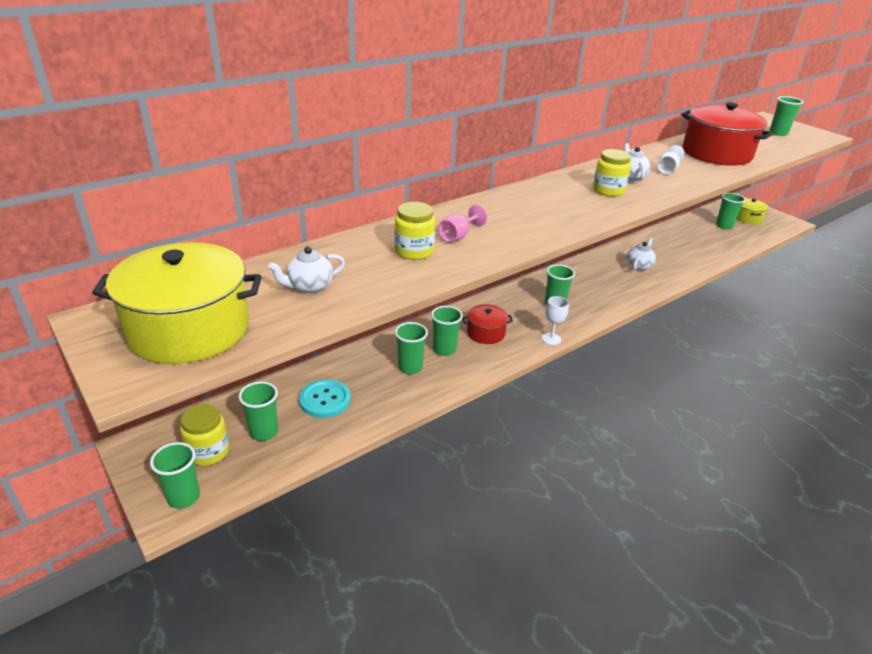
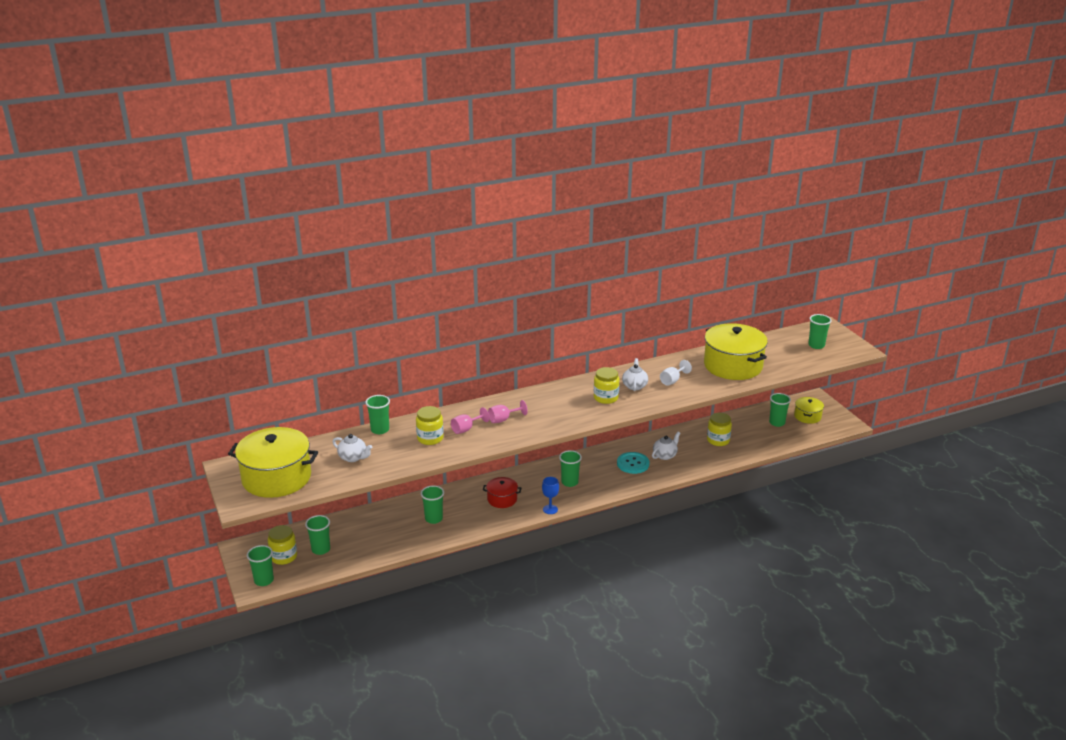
camera: 15 degrees right, 5 degrees down
white teapot [268,247,345,293] -> white teapot turned 135 degrees counterclockwise [333,434,372,462]
turquoise button [299,379,351,418] -> turquoise button moved to [617,452,650,474]
green cup [431,306,463,356] -> green cup moved to [365,395,390,434]
white goblet [542,296,569,345] -> blue goblet [542,477,559,514]
red pot [681,102,774,166] -> yellow pot [704,323,768,380]
none -> pink goblet [488,400,528,423]
none -> yellow jar [707,413,732,446]

